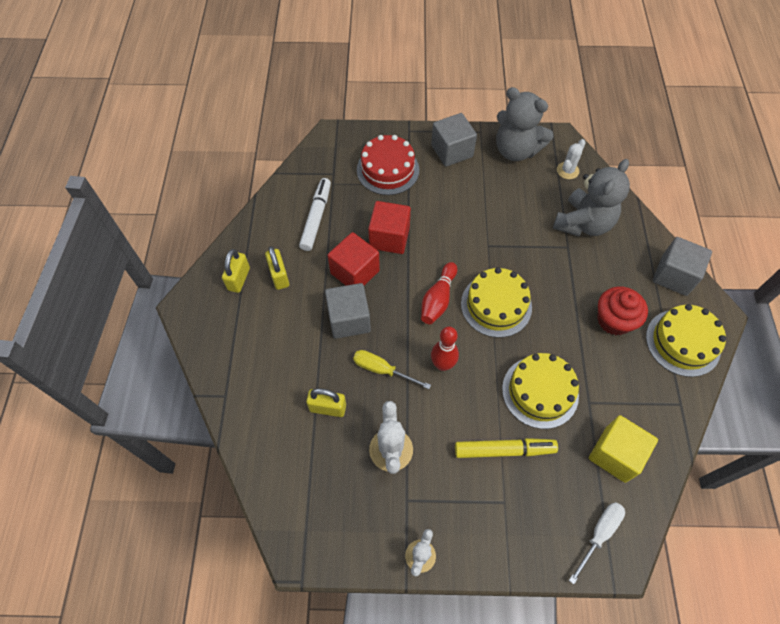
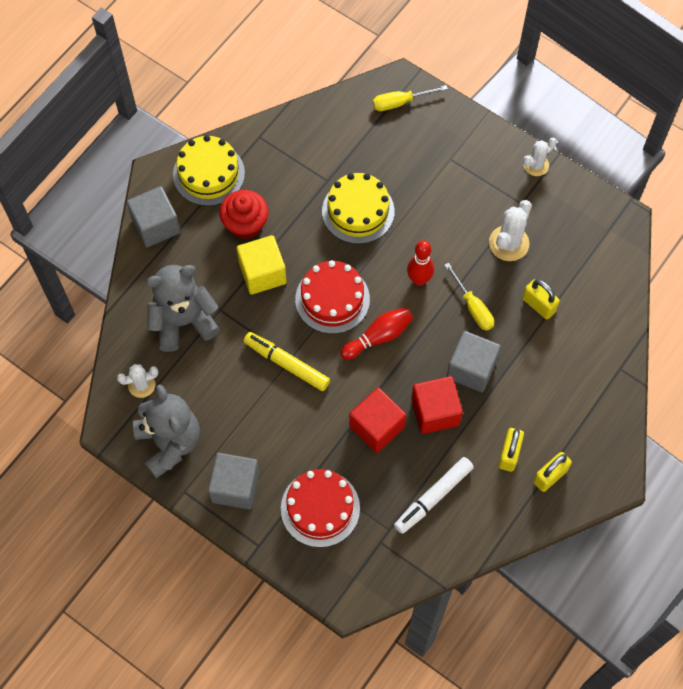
camera: 145 degrees left, 5 degrees up
yellow marker [455,438,558,458] -> yellow marker moved to [244,332,330,391]
yellow cake [461,267,532,338] -> red cake [295,260,370,334]
white screwdriver [569,502,625,584] -> yellow screwdriver [373,85,448,111]
yellow cube [589,415,658,483] -> yellow cube moved to [237,235,287,295]

